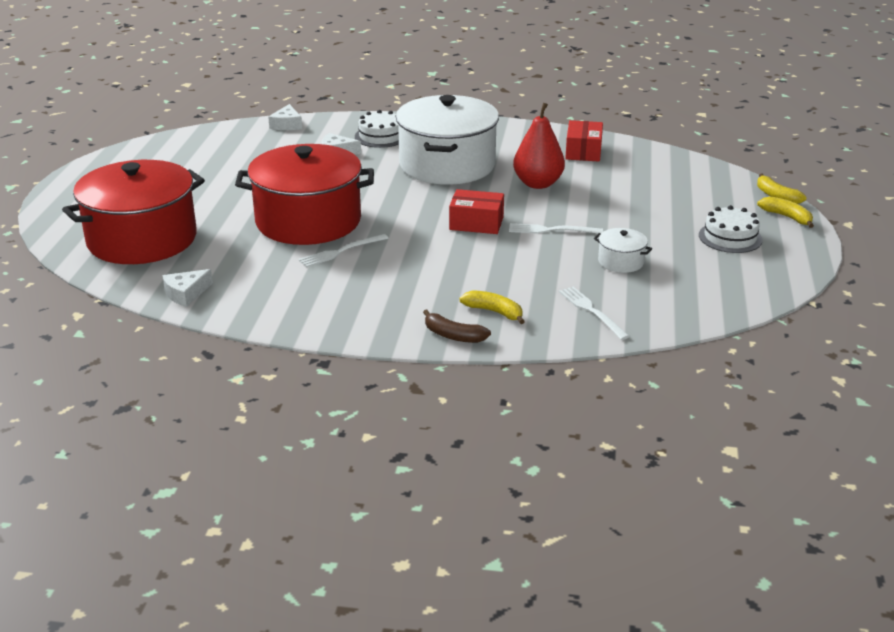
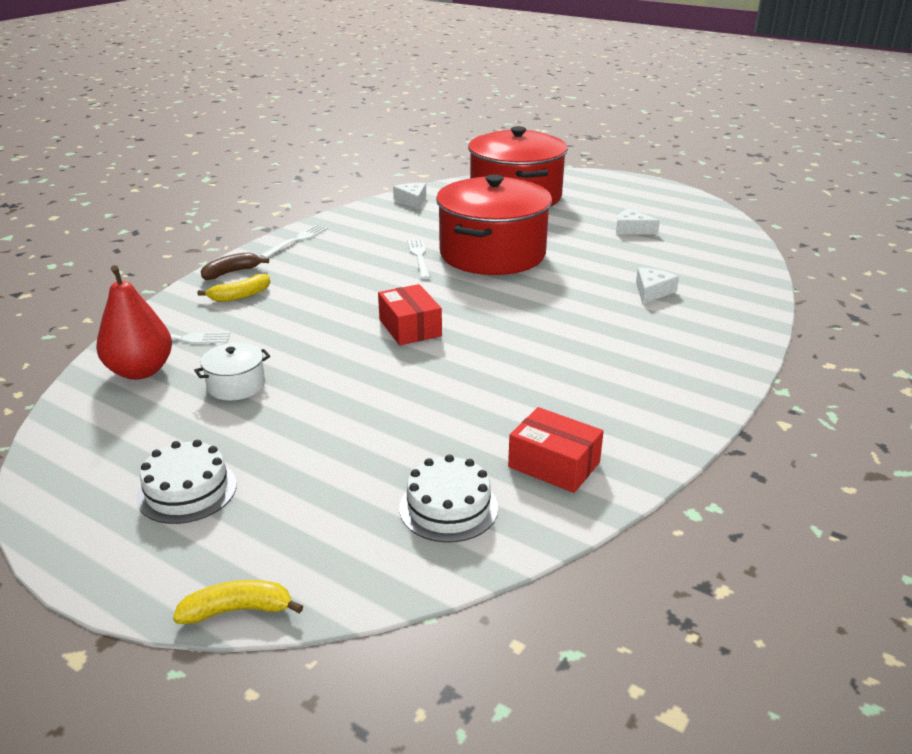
camera: 115 degrees right, 0 degrees up
white cheese [268,104,302,130] -> white cheese moved to [616,208,660,235]
white cake [355,110,399,148] -> white cake moved to [399,455,498,543]
white pot [396,95,499,185] -> none
red box [449,189,504,234] -> red box turned 60 degrees counterclockwise [378,284,442,345]
white fork [509,223,603,234] -> white fork moved to [260,225,328,258]
red pear [513,103,565,189] -> red pear moved to [96,265,172,380]
yellow banana [757,196,814,228] -> none

